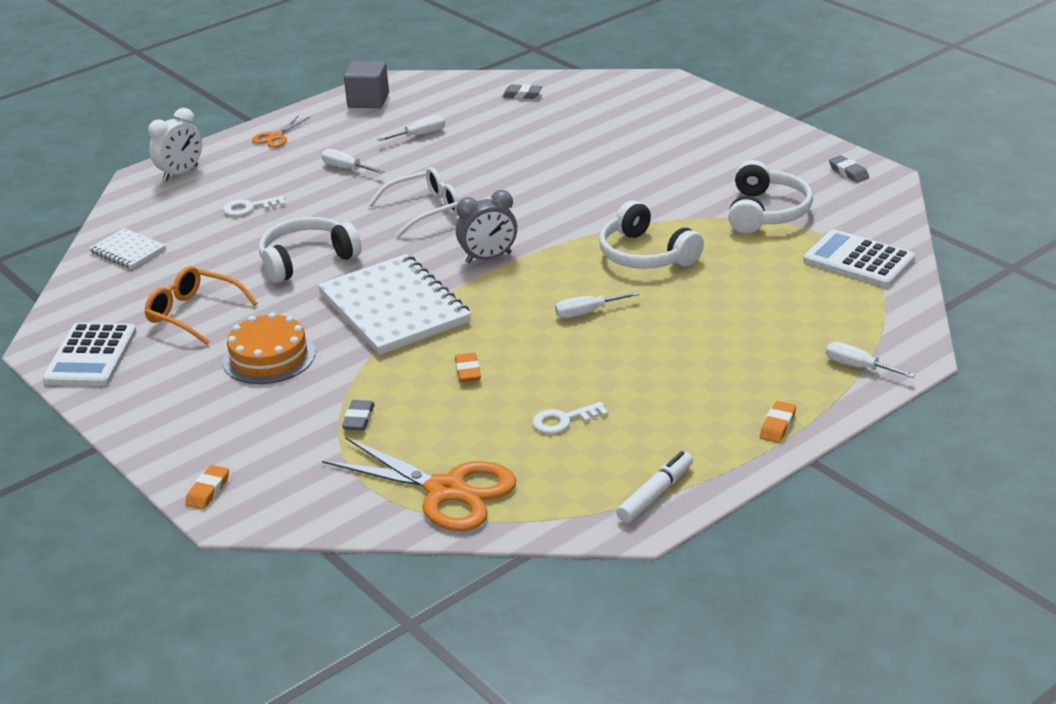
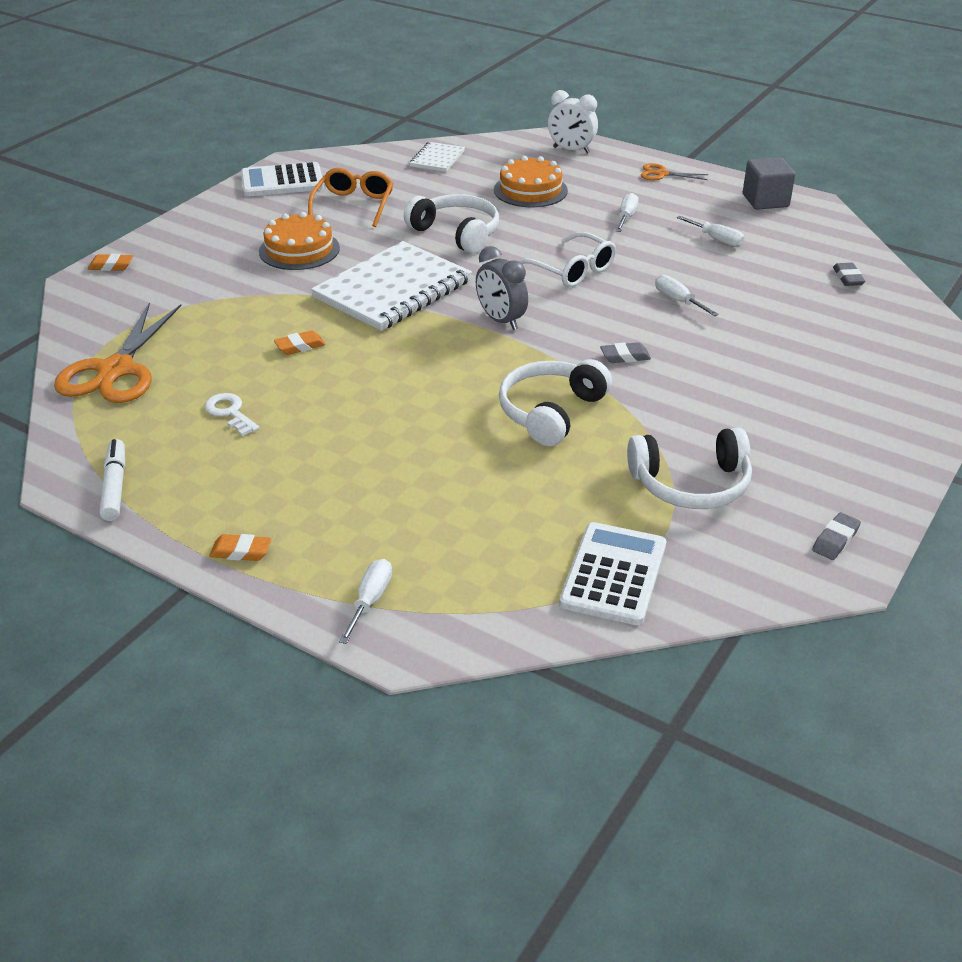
camera: 70 degrees right, 5 degrees up
white key [223,195,286,216] -> orange cake [494,156,568,207]
grey eraser [342,400,375,431] -> grey eraser moved to [600,342,651,363]
white screwdriver [555,291,640,318] -> white screwdriver moved to [655,275,719,316]
white marker [616,451,693,523] -> white marker turned 120 degrees counterclockwise [99,439,125,521]

